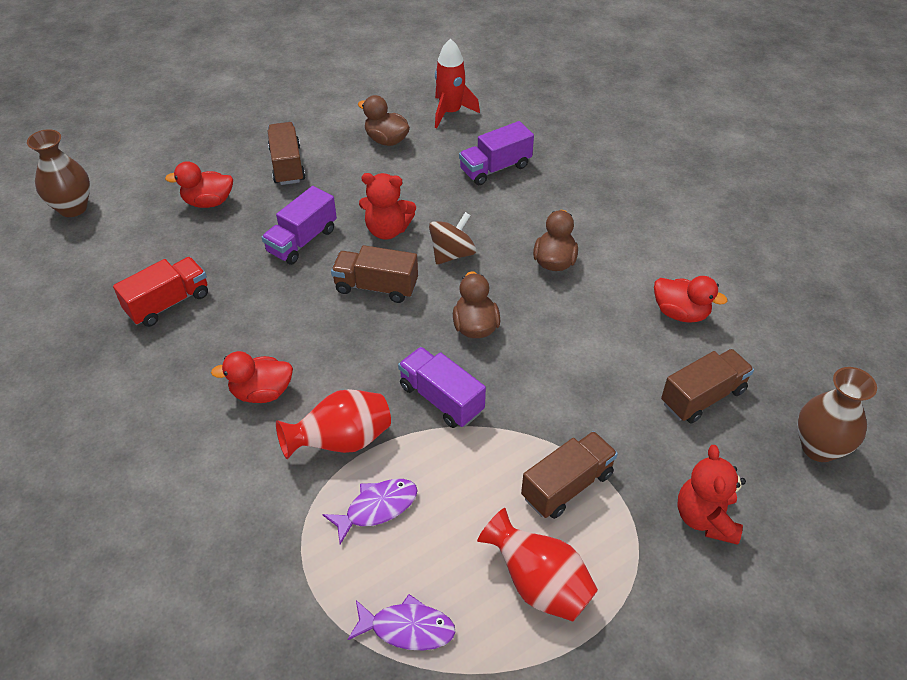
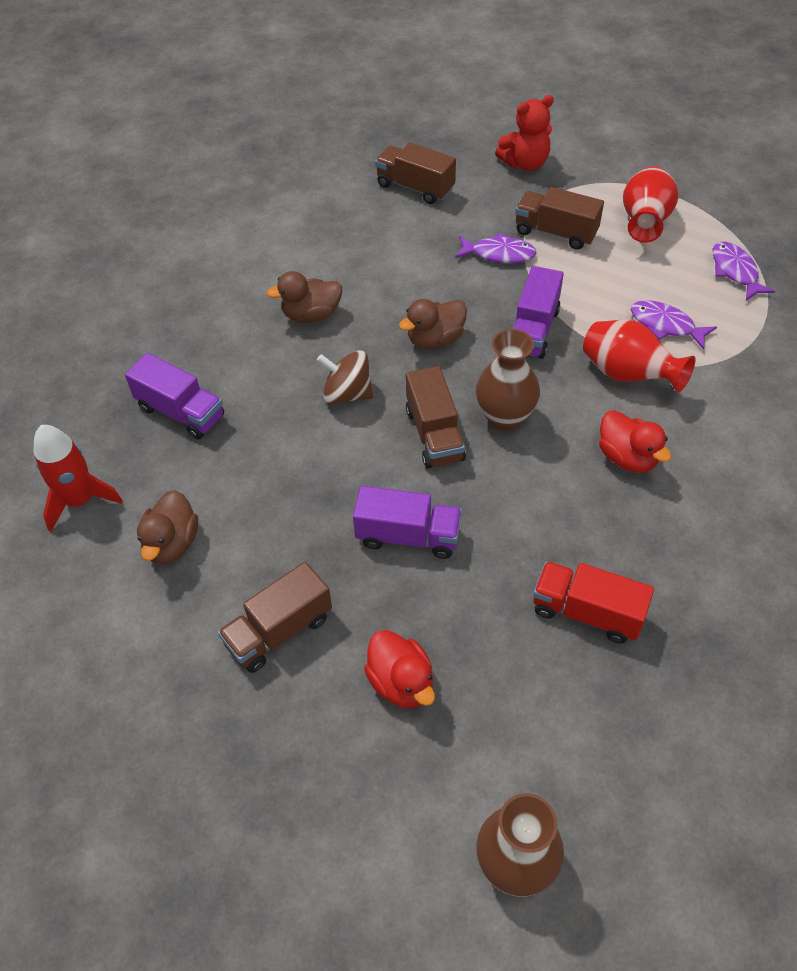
camera: 115 degrees left, 5 degrees up
red teddy bear [359,173,416,240] -> none
red duck [654,276,727,323] -> none
brown vase [797,367,877,462] -> brown vase moved to [476,329,540,431]
none -> purple fish [455,233,537,263]

